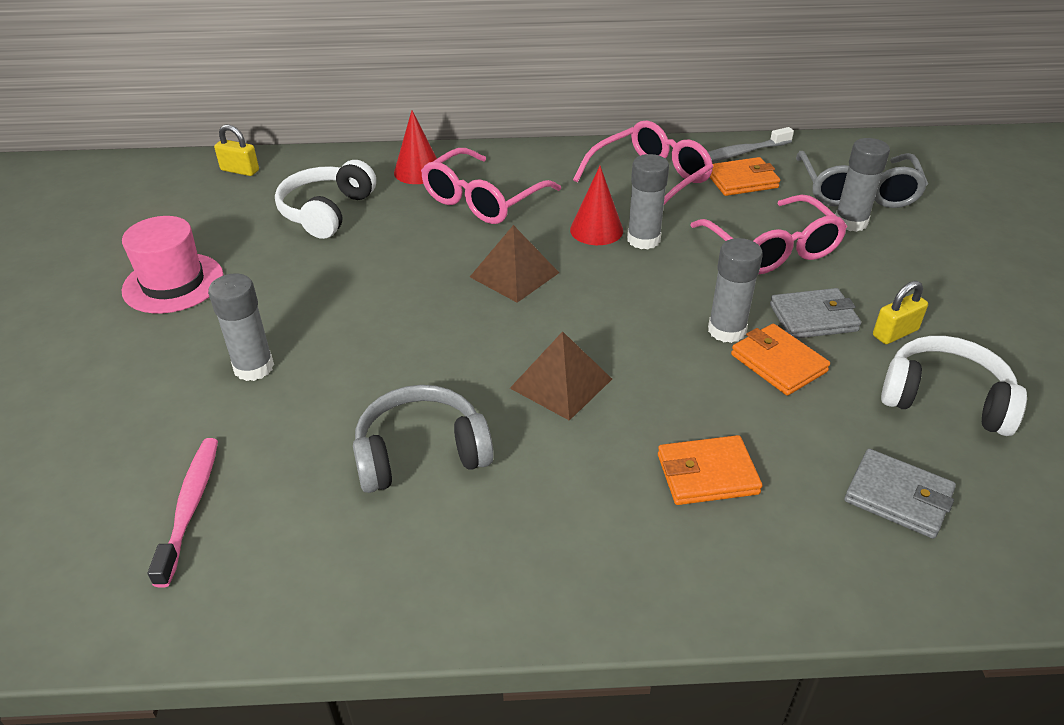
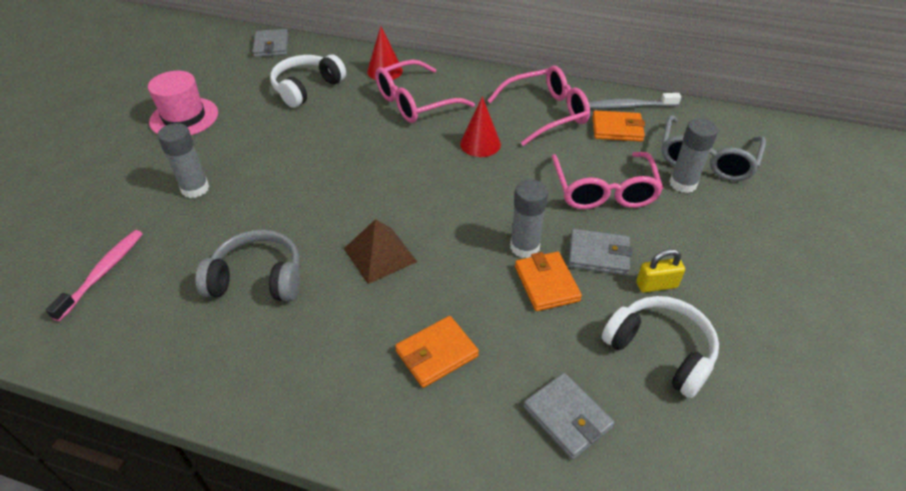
camera: 20 degrees right, 5 degrees up
yellow padlock [214,124,259,176] -> grey wallet [253,29,288,57]
brown pyramid [470,225,559,303] -> none
grey glue stick [627,154,669,249] -> none
orange wallet [658,435,762,505] -> orange wallet turned 45 degrees counterclockwise [395,316,479,388]

